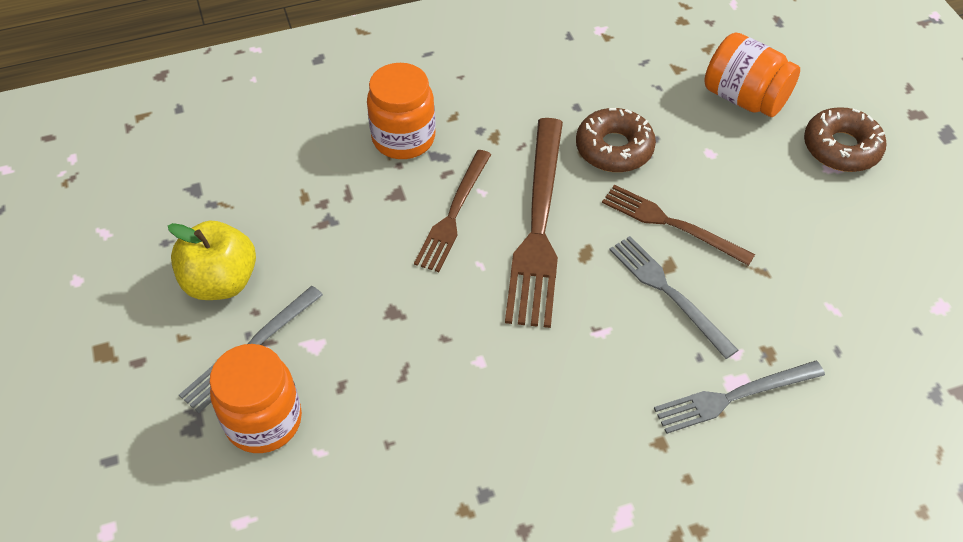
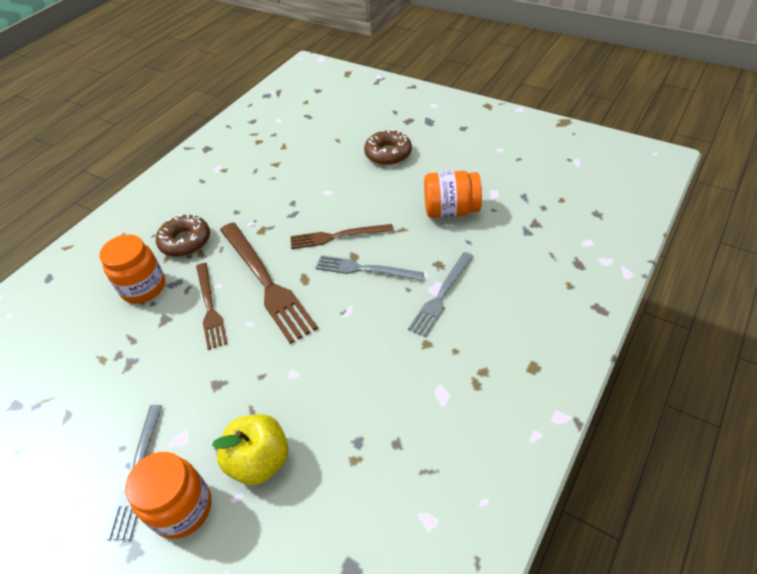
camera: 35 degrees left, 5 degrees down
yellow apple [168,221,256,300] -> yellow apple moved to [212,414,289,485]
brown donut [576,108,656,172] -> brown donut moved to [156,214,210,257]
orange jar [704,32,800,117] -> orange jar moved to [424,171,482,218]

